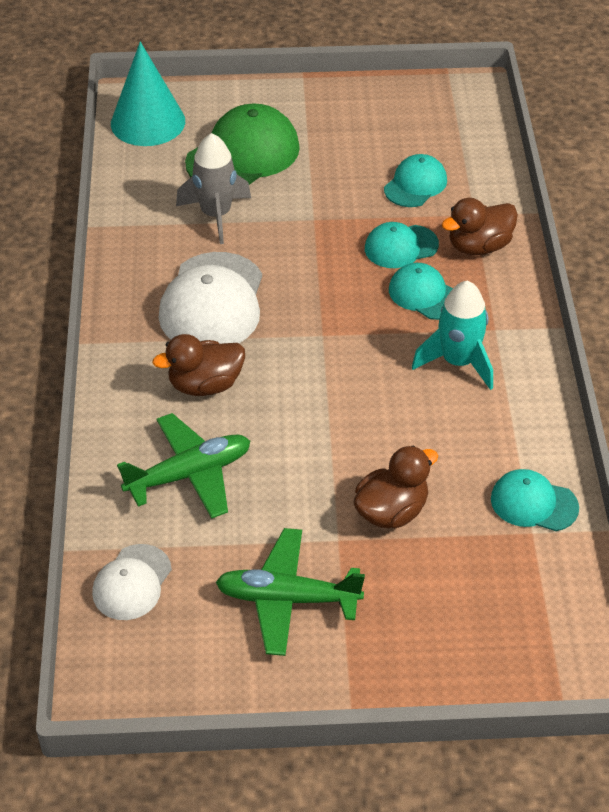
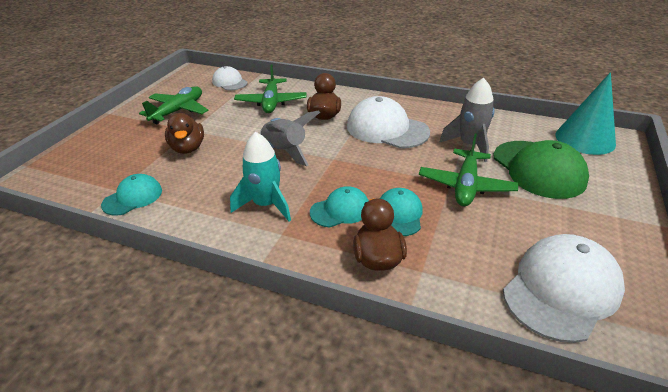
camera: 115 degrees right, 10 degrees down
turquoise cap [384,154,447,207] -> none
none -> grey rocket [260,110,320,166]
none -> green plane [419,134,518,206]
none -> white cap [503,234,625,343]

